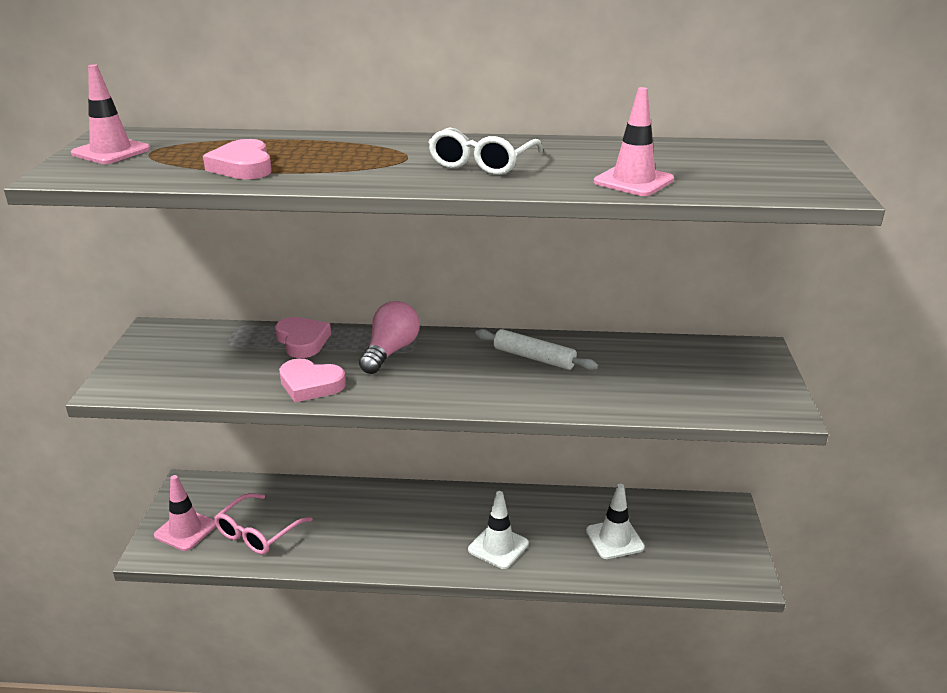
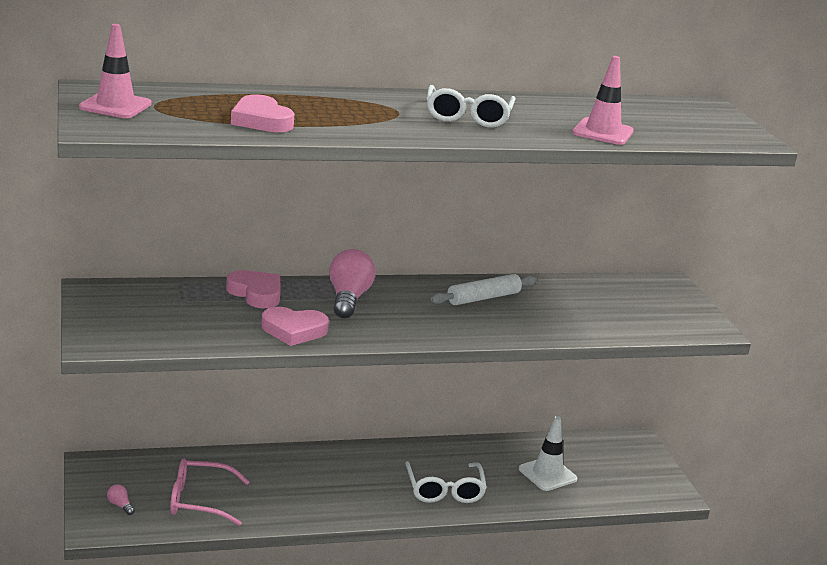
camera: 20 degrees left, 5 degrees down
pink traffic cone [154,475,216,551] -> pink light bulb [107,484,135,515]
pink glasses [214,493,313,555] -> pink glasses turned 75 degrees clockwise [170,459,250,526]
white traffic cone [468,491,529,569] -> white glasses [405,461,487,503]
white rolling pin [475,329,598,371] -> white rolling pin turned 45 degrees counterclockwise [431,274,537,305]

